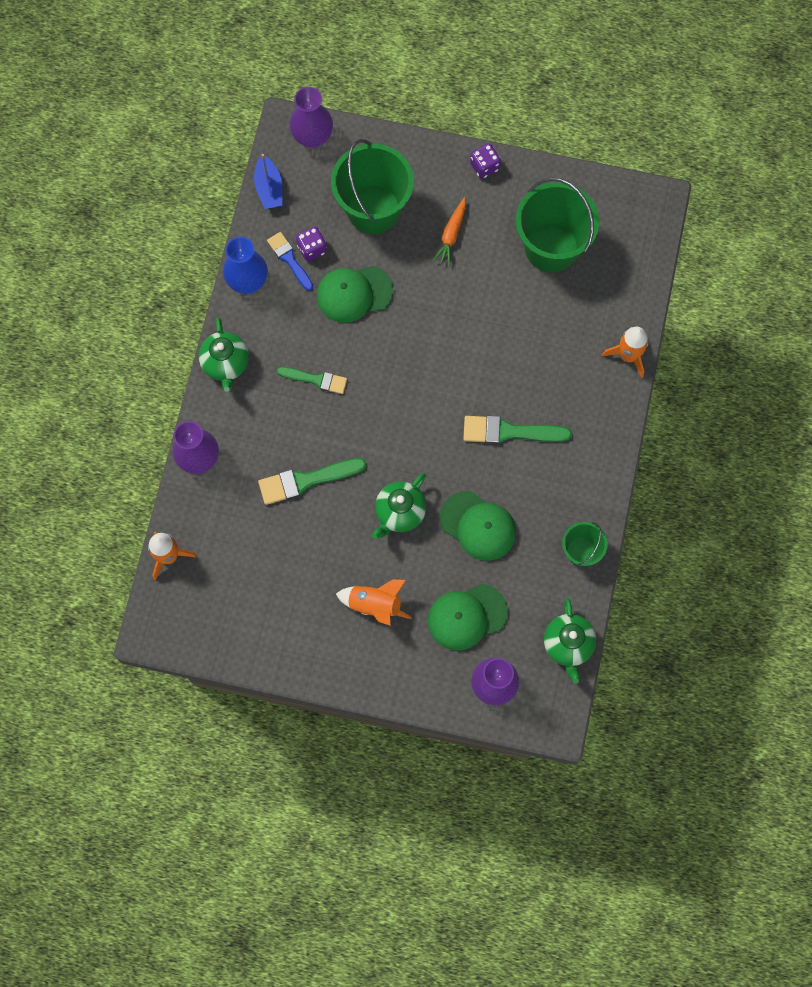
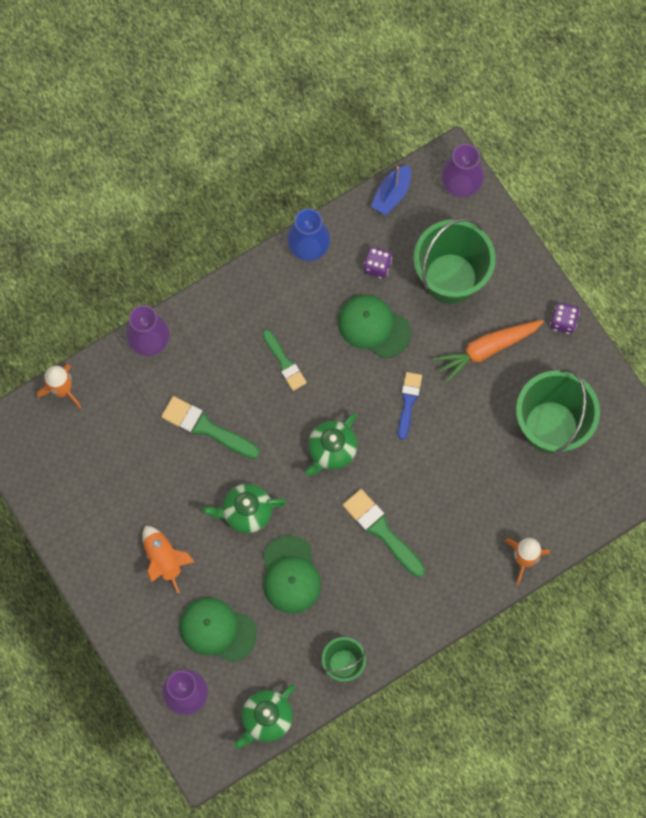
camera: 45 degrees right, 0 degrees up
green teapot [199,317,249,392] -> green teapot moved to [305,413,357,476]
blue brush [267,232,313,291] -> blue brush moved to [398,372,422,440]
orange carrot [433,197,466,266] -> orange carrot [433,320,544,383], size x1.55

